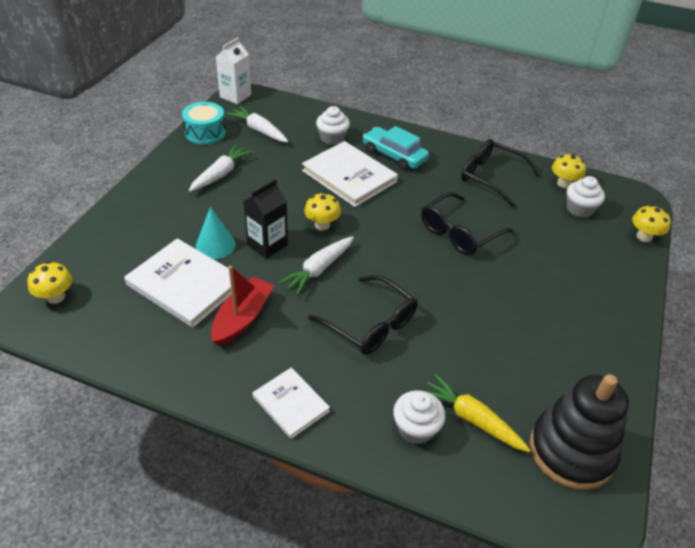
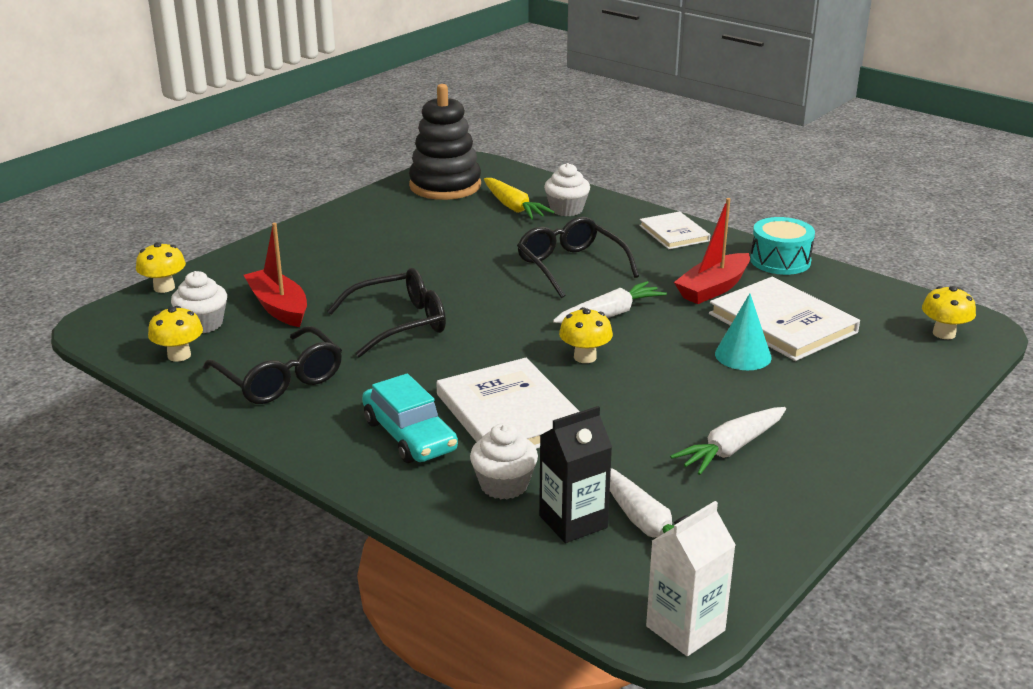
camera: 160 degrees left, 15 degrees down
turquoise drum [182,102,226,145] -> turquoise drum moved to [750,217,815,275]
black carton [243,179,288,259] -> black carton moved to [539,406,612,543]
none -> red boat [244,223,307,327]

